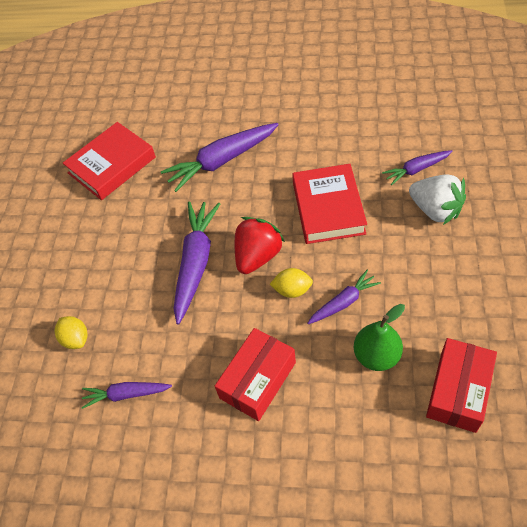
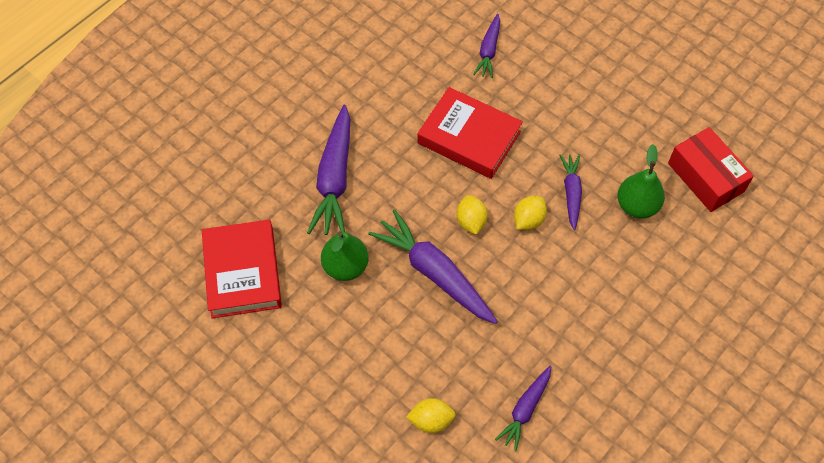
camera: 60 degrees left, 5 degrees up
red box [215,328,296,421] -> none
red strawberry [235,217,285,274] -> yellow lemon [456,195,488,235]
white strawberry [409,175,466,225] -> none
none -> green pear [321,231,369,281]

